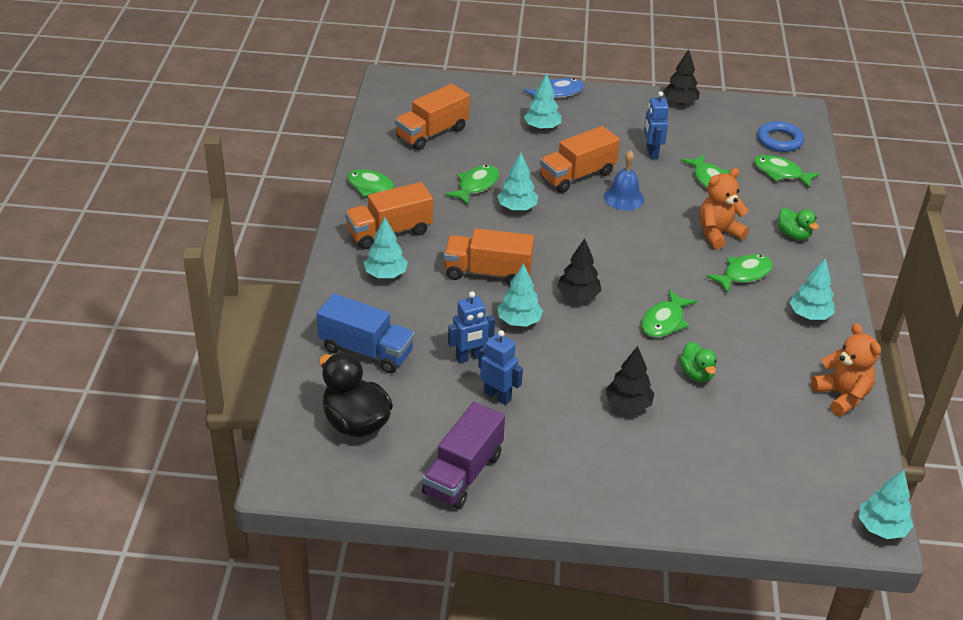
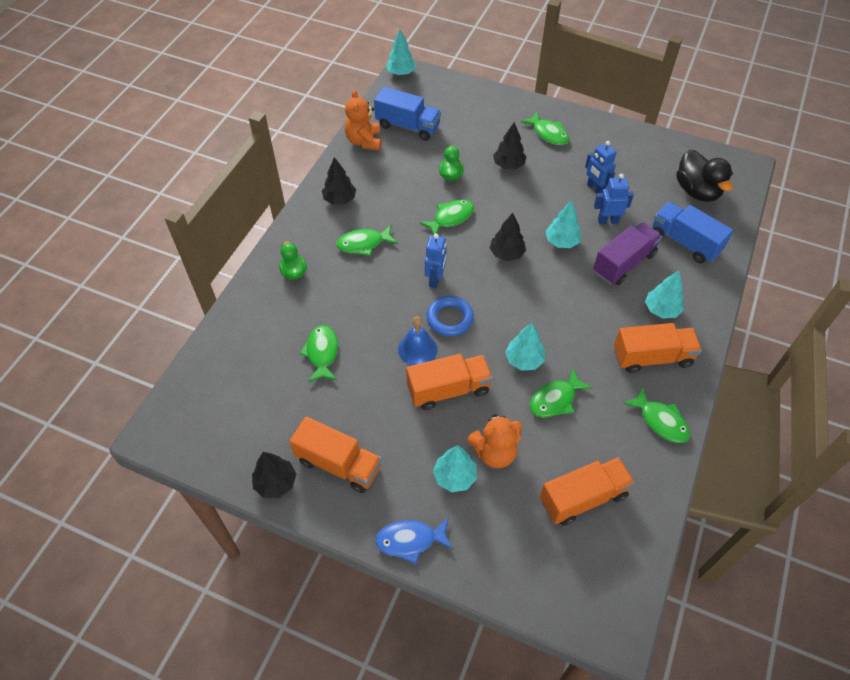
camera: 160 degrees left, 15 degrees up
purple truck [422,402,505,509] -> purple truck moved to [593,222,662,285]
orange truck [444,228,534,286] -> orange truck moved to [289,416,382,493]
blue robot [644,91,669,159] -> blue robot moved to [425,233,447,288]
orange teddy bear [699,168,749,249] -> orange teddy bear moved to [468,414,522,468]
green fish [754,155,820,188] -> green fish moved to [521,111,569,145]
blue ring [757,121,804,152] -> blue ring moved to [426,296,474,336]
turquoise tree [789,258,835,320] -> black tree [322,157,356,205]
none -> blue truck [374,86,441,141]

